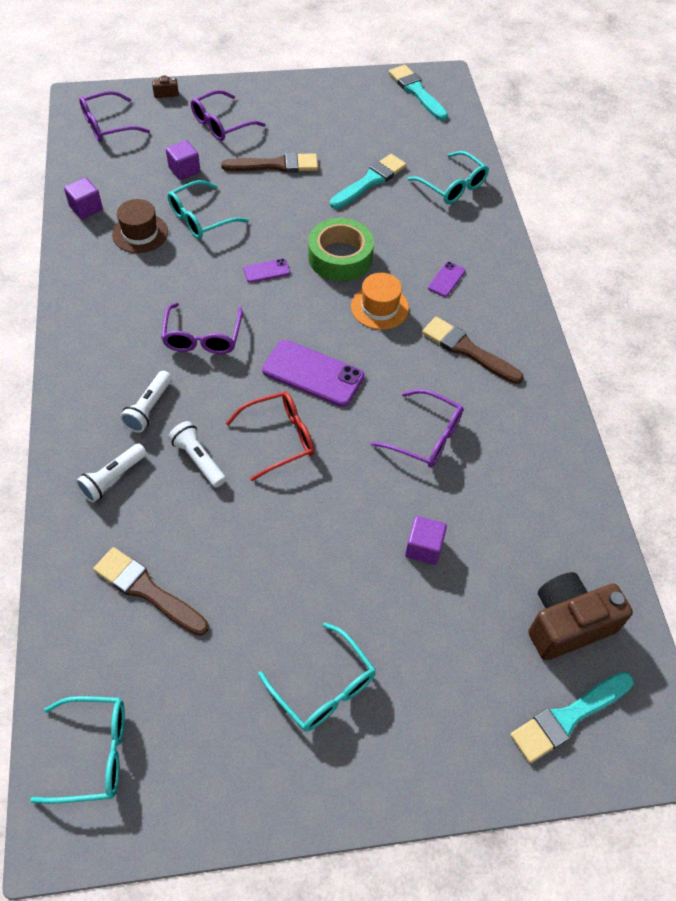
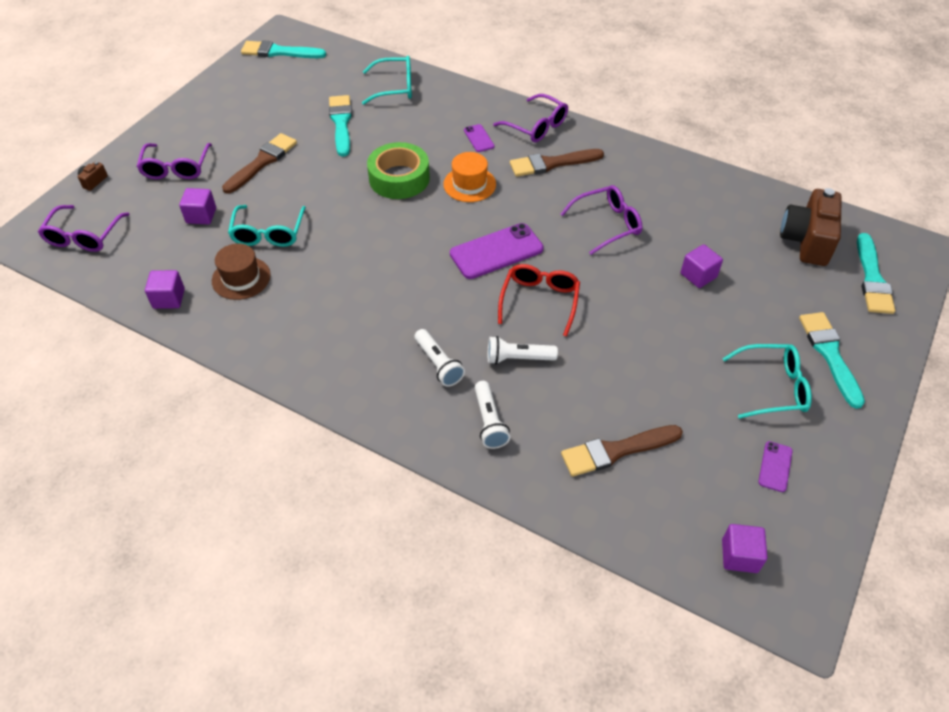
camera: 50 degrees left, 5 degrees down
turquoise glasses [30,696,125,804] -> purple cube [722,524,767,573]
purple glasses [161,303,243,354] -> purple glasses moved to [493,94,568,142]
purple phone [243,259,290,283] -> purple phone moved to [758,441,793,492]
none -> turquoise brush [799,312,865,409]

